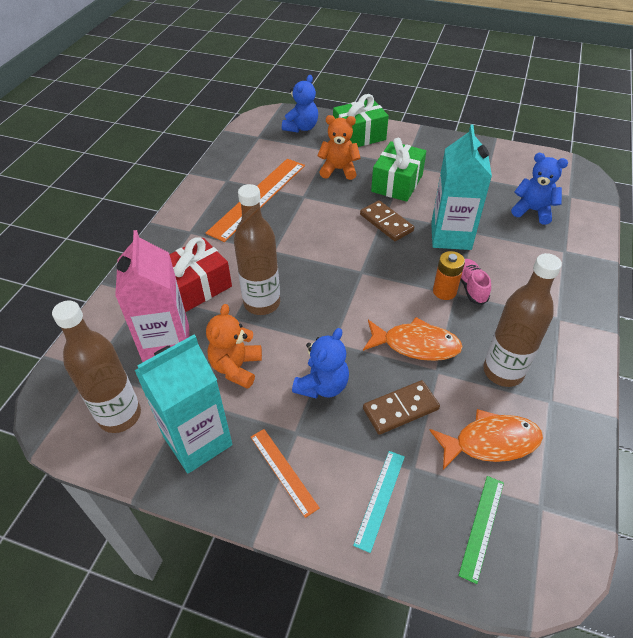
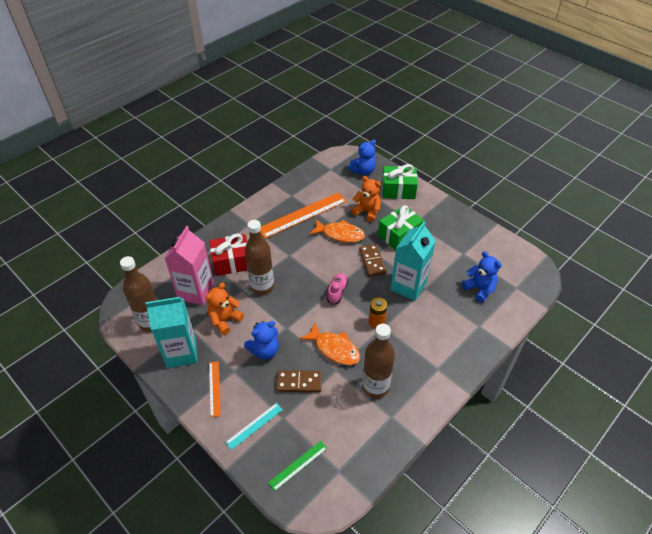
camera: 25 degrees right, 0 degrees up
orange fish [429,409,543,470] -> orange fish moved to [309,219,365,243]
pink shoe [461,259,491,305] -> pink shoe moved to [327,273,348,305]

